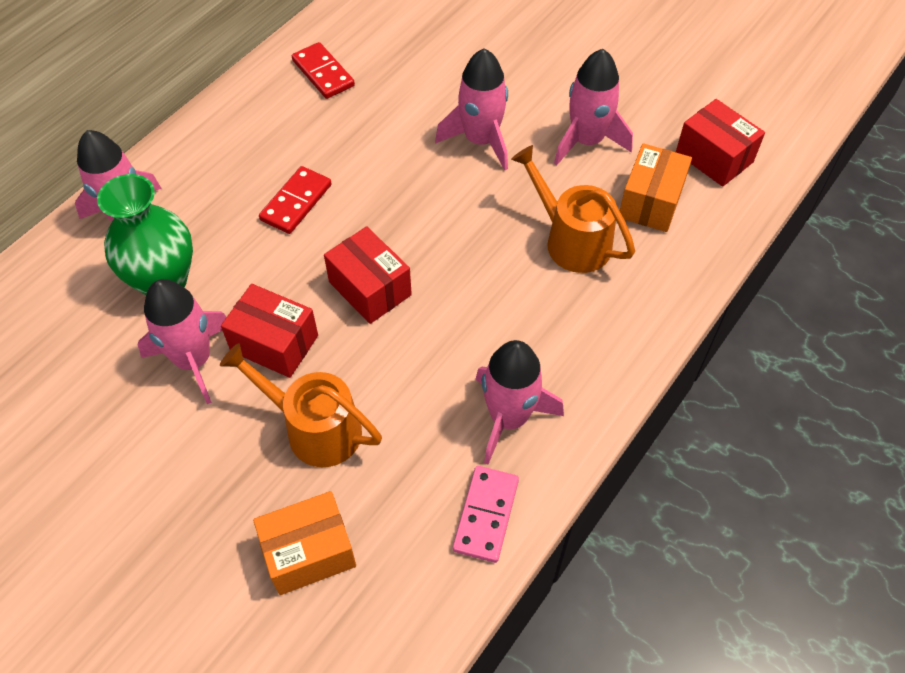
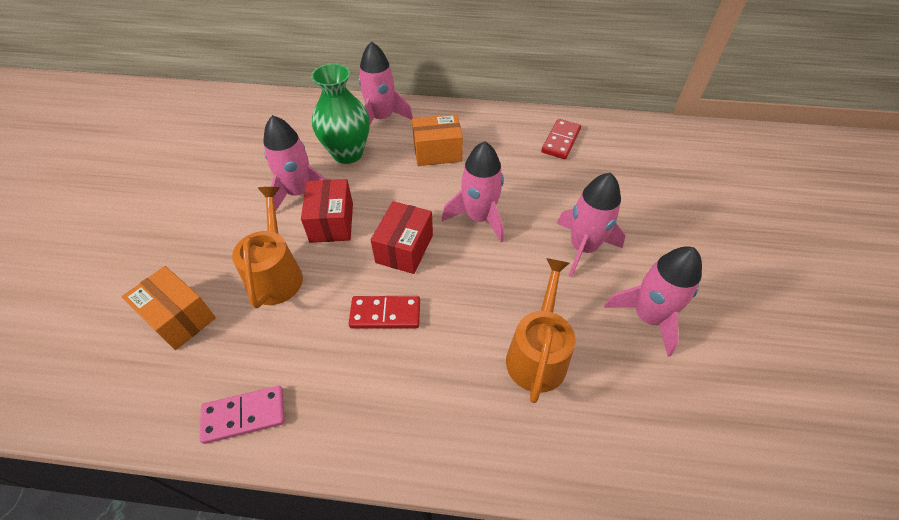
camera: 60 degrees right, 5 degrees down
red domino [259,166,332,234] -> red domino moved to [349,296,420,329]
pink rocket [475,340,564,464] -> pink rocket moved to [442,141,504,243]
orange box [620,143,692,232] -> orange box moved to [412,114,463,166]
red box [676,99,765,187] -> none

